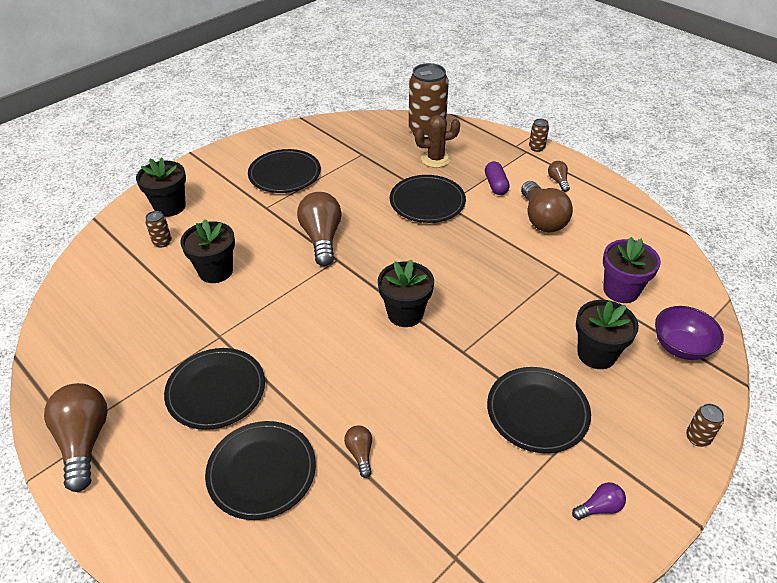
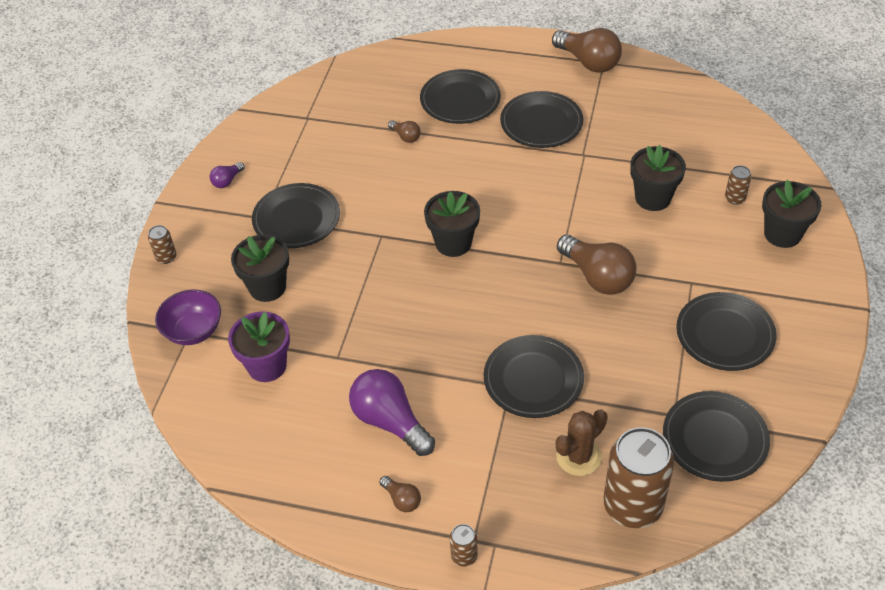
camera: 150 degrees right, 5 degrees up
purple capsule [485,161,510,195] -> none
brown light bulb [521,181,573,232] -> purple light bulb [349,369,435,456]
none -> black plate [663,391,770,482]

